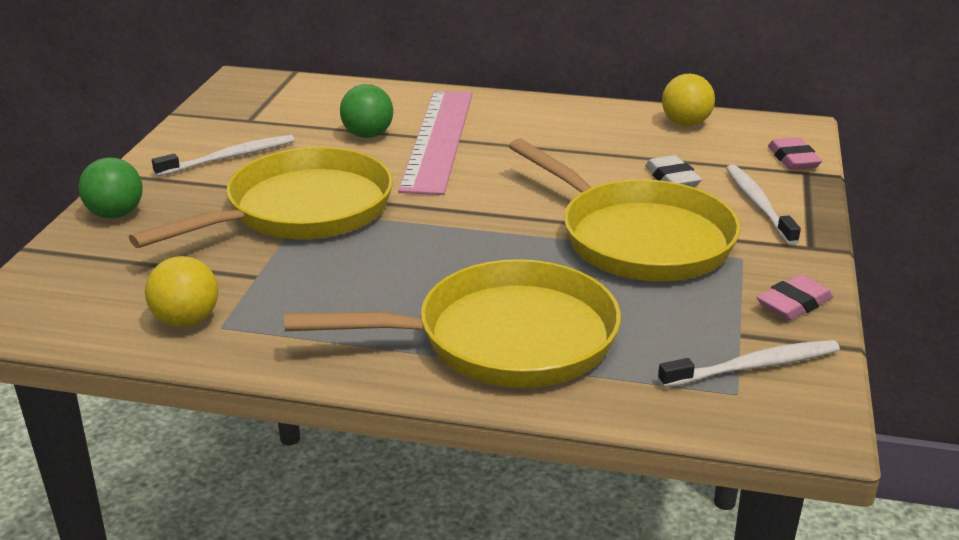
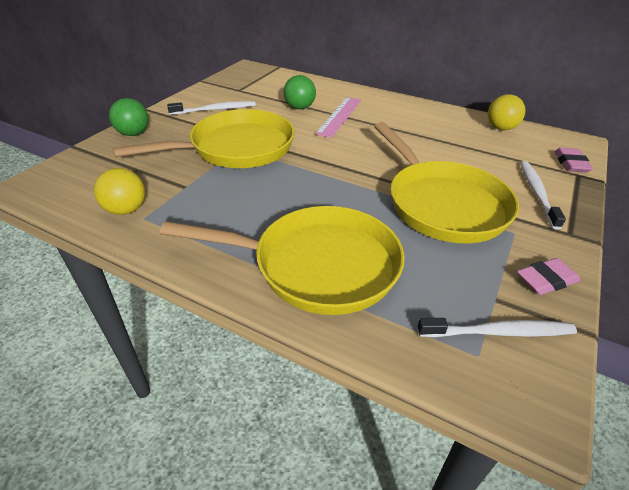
camera: 15 degrees right, 10 degrees up
pink ruler [398,91,472,195] -> pink ruler [315,97,361,138], size x0.63
white eraser [645,155,702,187] -> none

